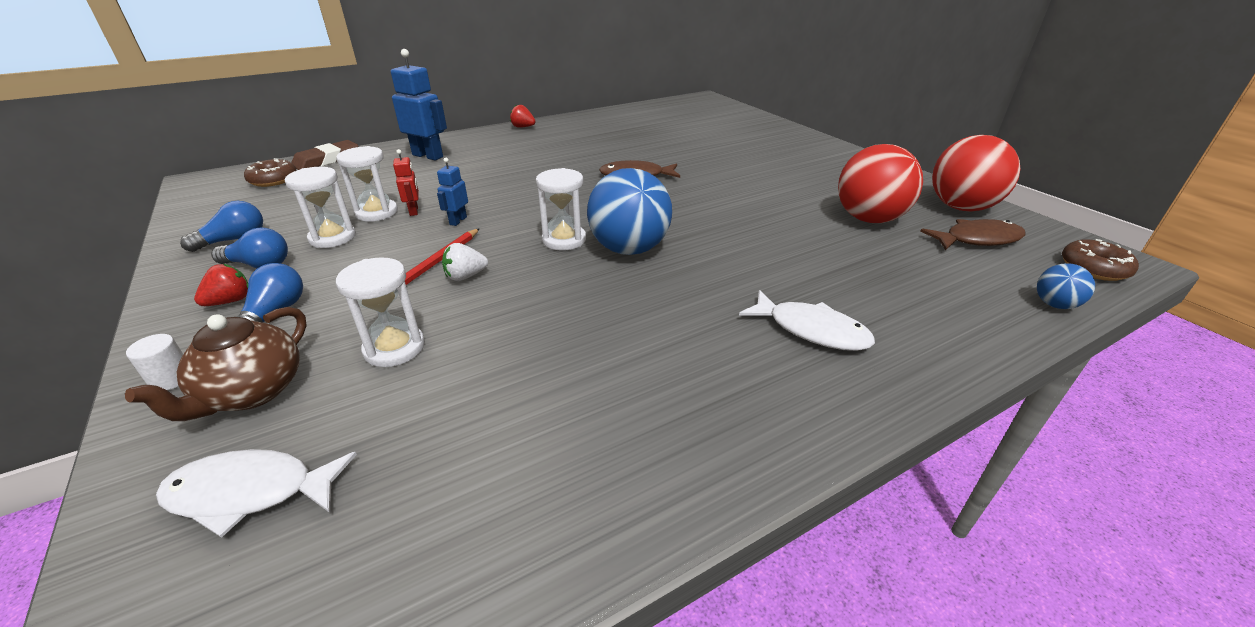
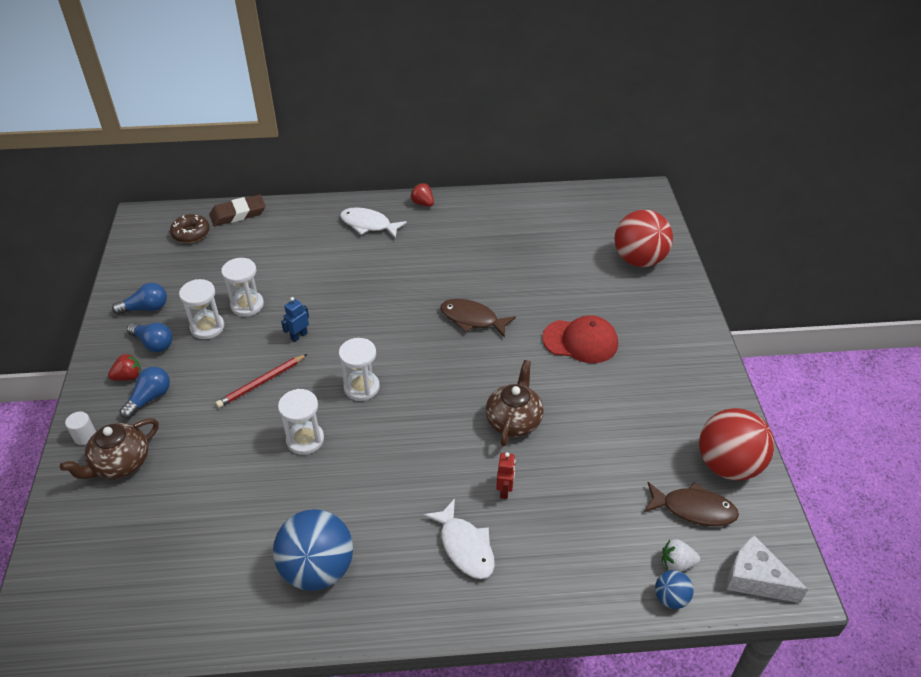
camera: 25 degrees right, 10 degrees up
white fish [156,449,357,538] -> white fish moved to [340,207,407,239]
white hourglass [336,257,425,367] -> white hourglass moved to [278,389,324,455]
blue robot [391,49,447,160] -> none
red robot [393,149,419,216] -> red robot moved to [496,452,516,499]
white strawberry [442,243,488,281] -> white strawberry moved to [662,539,700,572]
blue ball [587,168,672,255] -> blue ball moved to [273,509,353,591]
red ball [838,144,923,223] -> red ball moved to [614,210,673,267]
brown donut [1062,239,1139,281] -> white cheese [727,535,808,603]
none -> brown teapot [486,360,544,446]
none -> red cap [542,315,618,363]

